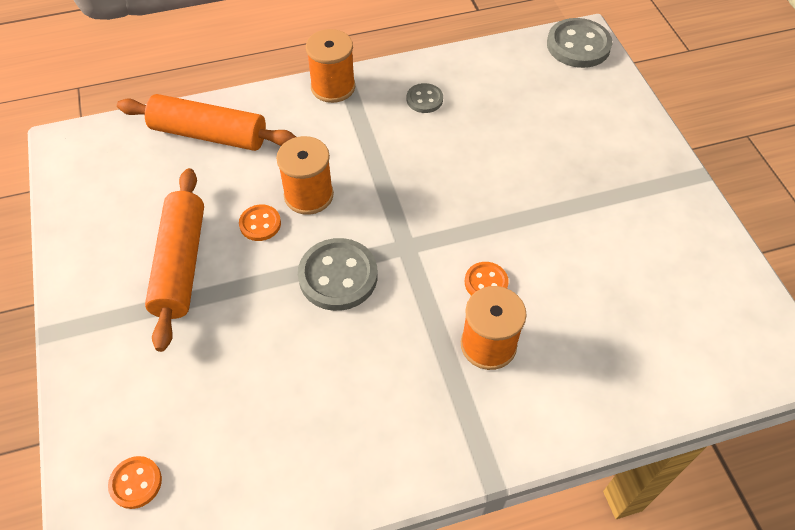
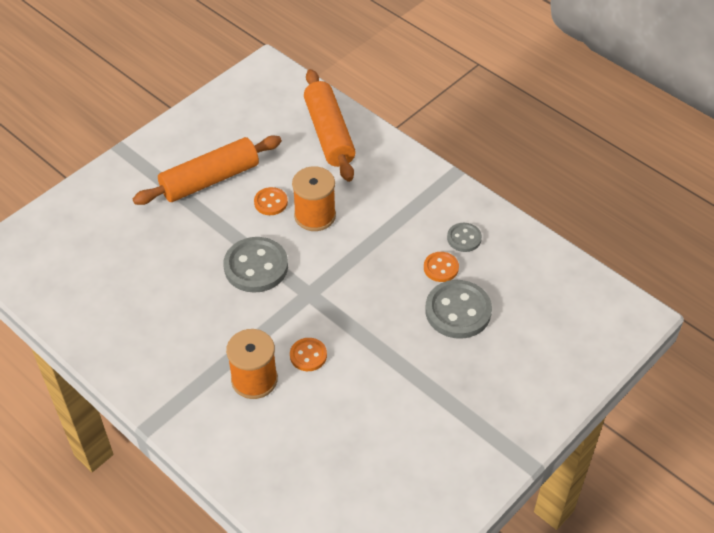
camera: 60 degrees right, 5 degrees down
orange button [108,456,162,509] -> orange button moved to [424,252,459,282]
orange spool [306,29,355,103] -> none
grey button [547,18,612,68] -> grey button moved to [425,280,492,339]

